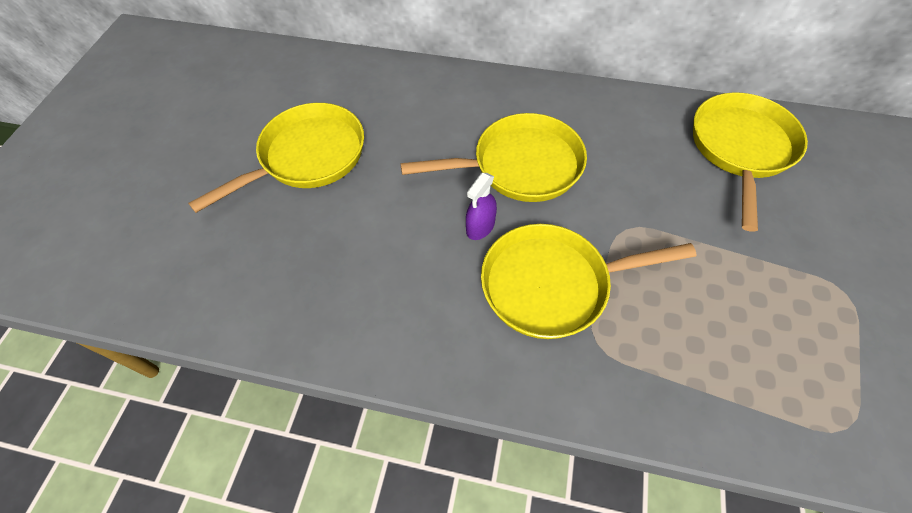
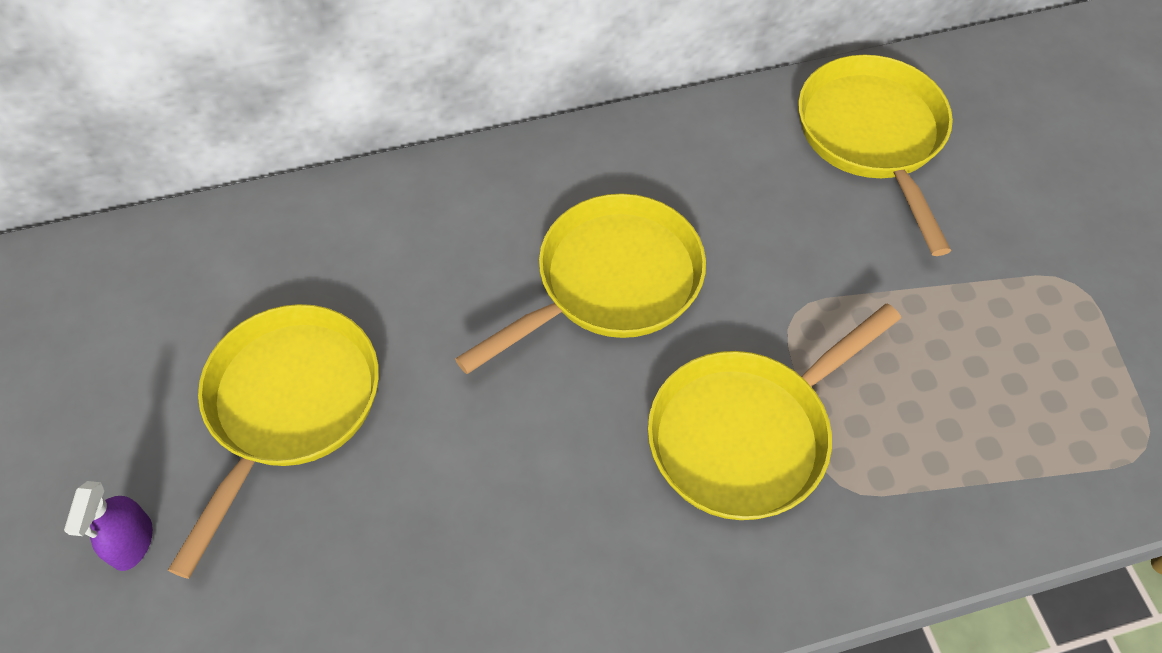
camera: 30 degrees left, 0 degrees up
purple spray bottle [466,173,497,240] -> purple spray bottle moved to [64,481,153,571]

